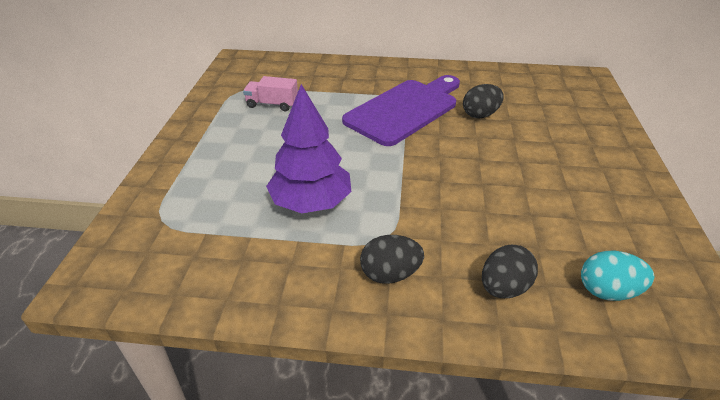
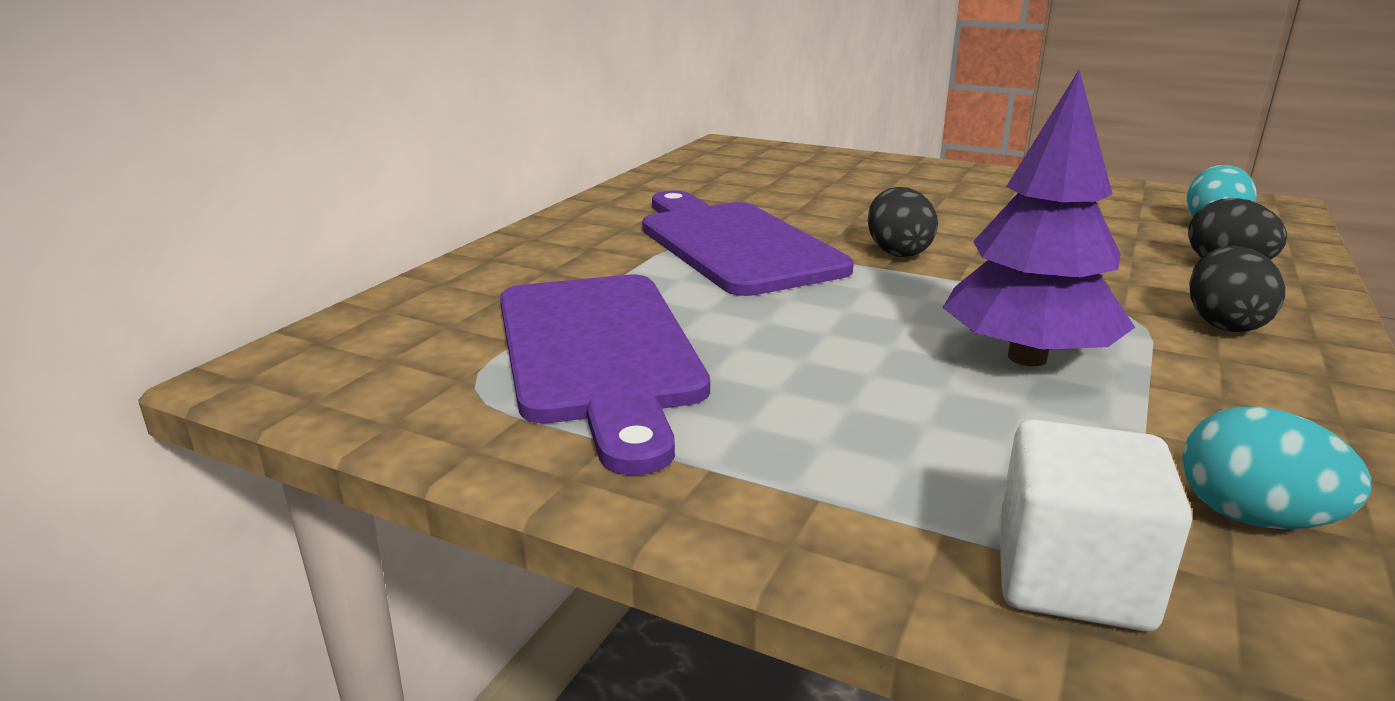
camera: 70 degrees left, 15 degrees down
pink truck [243,76,298,111] -> purple cutting board [500,275,710,475]
black egg [463,84,504,119] -> black egg moved to [868,187,938,257]
none -> white cube [999,419,1192,631]
none -> turquoise egg [1182,407,1371,529]

